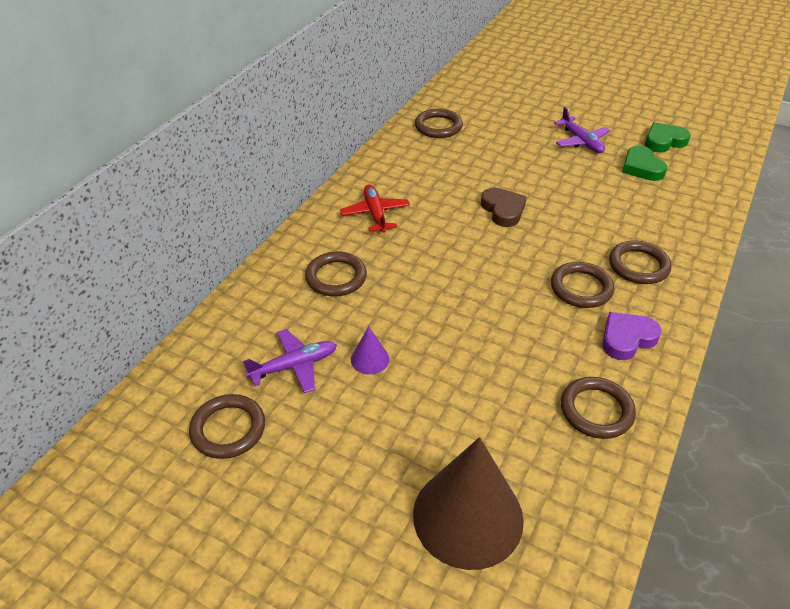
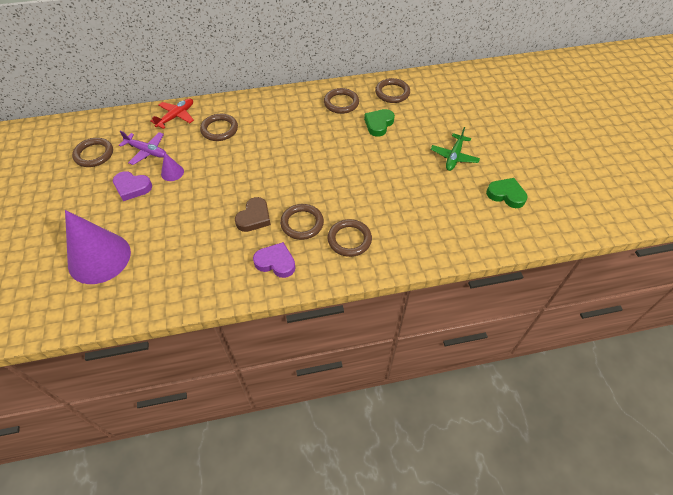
camera: 50 degrees right, 10 degrees up
red plane [340,184,410,233] -> red plane moved to [150,98,194,129]
brown cone [413,437,524,570] -> purple cone [65,210,131,284]
brown heart [481,188,526,227] -> brown heart moved to [235,197,271,232]
purple plane [554,107,610,153] -> green plane [431,127,480,171]
brown ring [561,377,636,439] -> brown ring moved to [324,88,359,114]
green heart [622,146,667,181] -> green heart moved to [364,109,395,137]
none -> purple heart [113,171,152,201]

